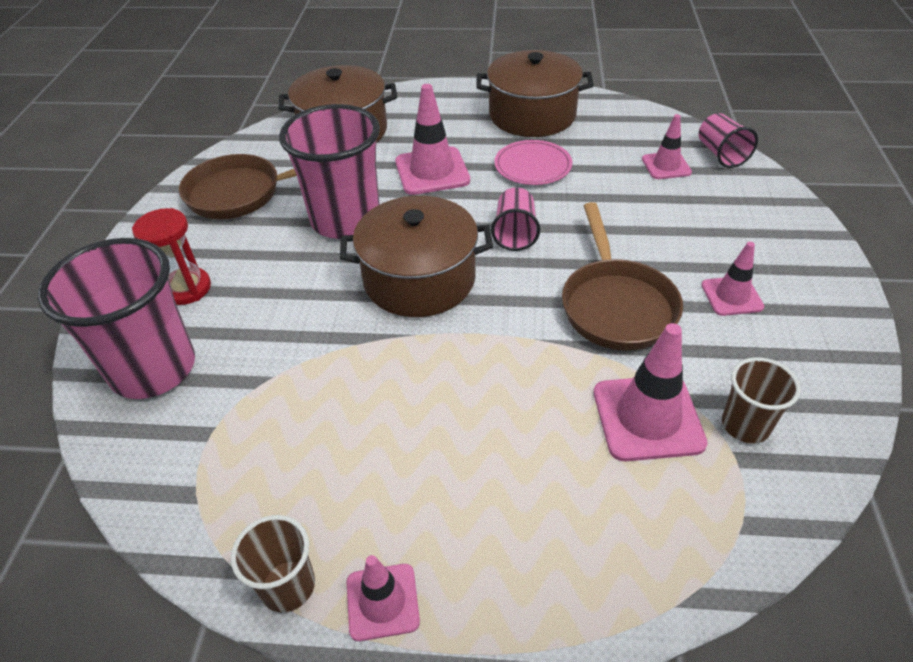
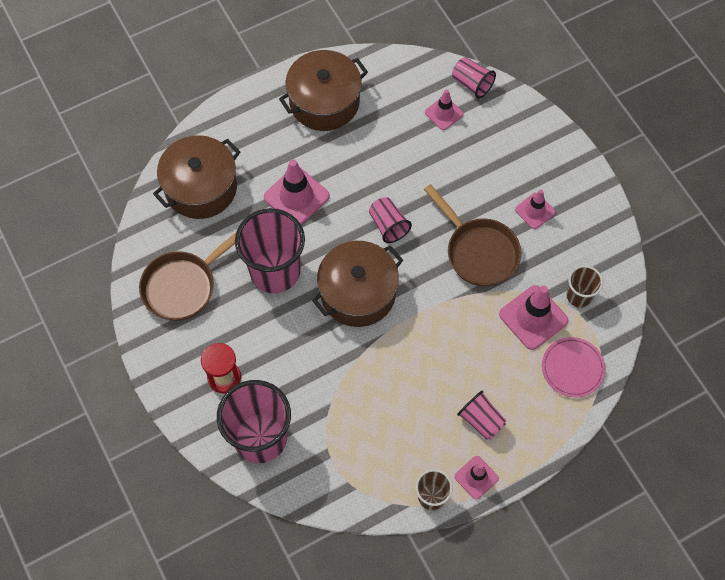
camera: 35 degrees left, 20 degrees up
pink plate [494,140,572,185] -> pink plate moved to [542,337,605,397]
none -> pink cup [457,390,506,440]

